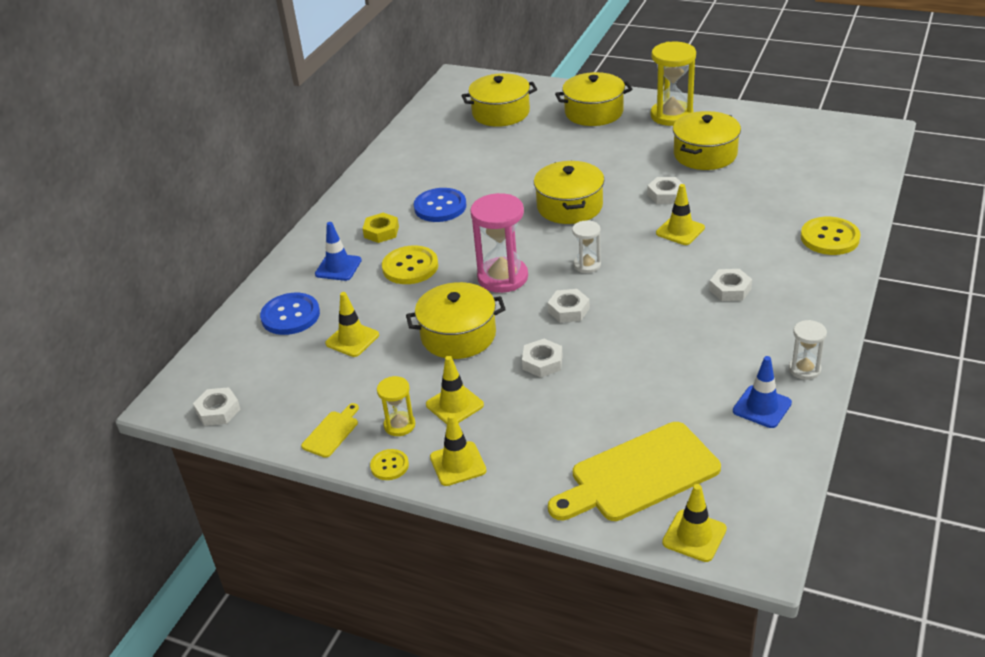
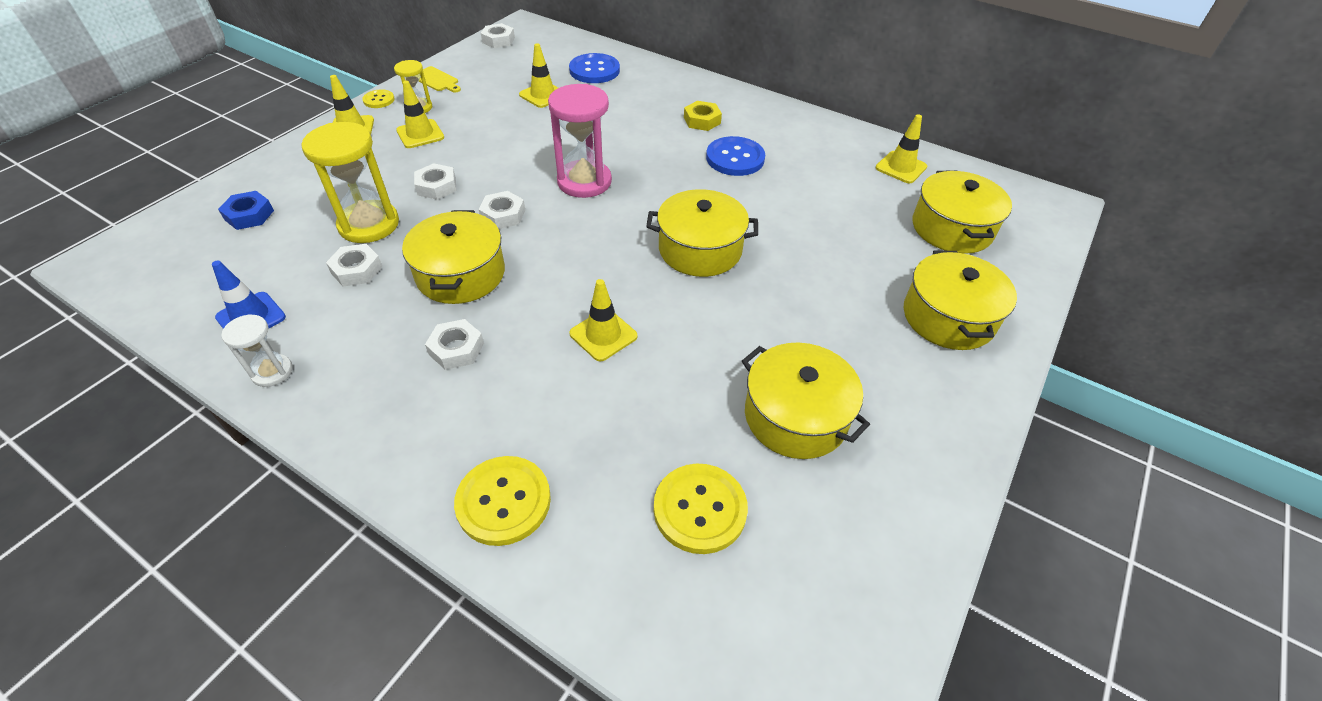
camera: 95 degrees right, 10 degrees up
blue traffic cone [315,222,362,281] -> none
yellow button [382,246,438,284] -> yellow button moved to [654,463,748,554]
yellow pot [406,282,506,359] -> yellow pot moved to [402,210,505,304]
yellow cutting board [548,422,721,521] -> blue nut [218,191,274,230]
white hourglass [572,220,601,273] -> none
white nut [647,177,683,204] -> white nut moved to [326,244,382,286]
yellow hourglass [651,42,696,126] -> yellow hourglass moved to [302,122,399,243]
yellow traffic cone [662,484,727,562] -> yellow traffic cone moved to [875,114,927,183]

